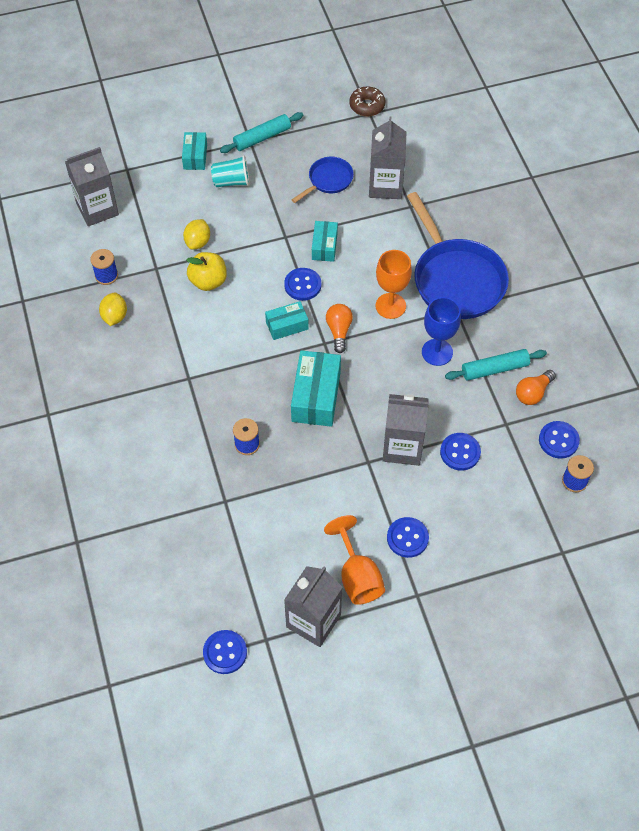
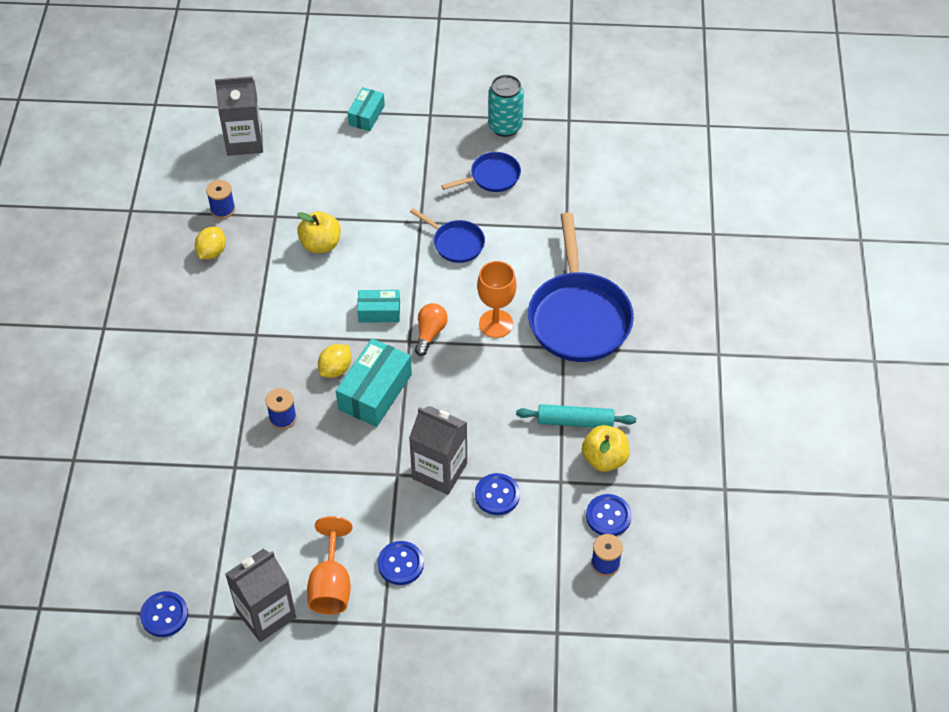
camera: 20 degrees right, 5 degrees down
yellow lemon [183,219,210,250] -> yellow lemon moved to [318,344,351,378]
turquoise cup [211,155,250,187] -> none
turquoise rolling pin [220,112,303,153] -> none
blue button [284,268,321,301] -> none
turquoise box [312,221,338,262] -> blue pan [410,208,485,263]
brown donut [349,86,386,116] -> none
grey carton [369,116,407,199] -> none
blue goblet [422,297,461,366] -> none
orange light bulb [516,370,556,405] -> yellow apple [582,425,629,472]
none -> turquoise can [488,75,524,137]

